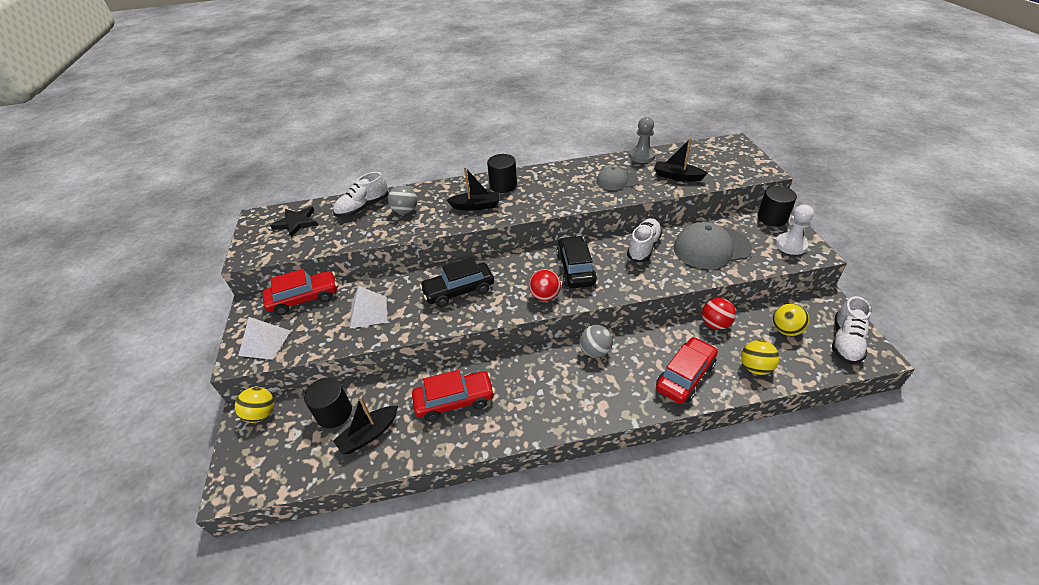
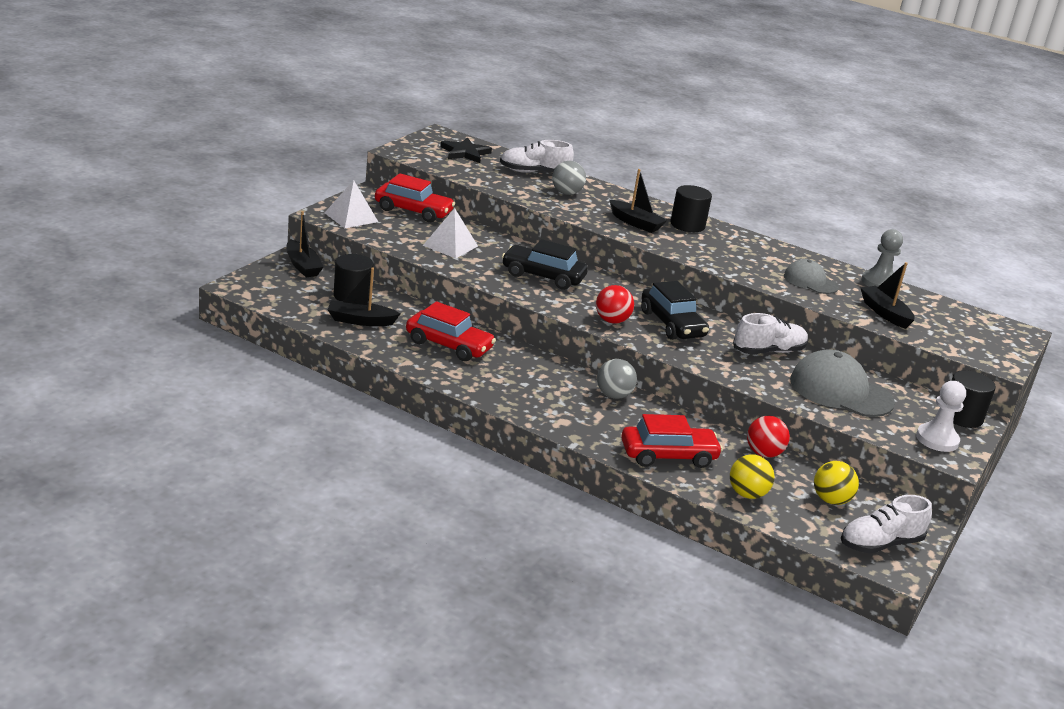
camera: 35 degrees right, 15 degrees down
yellow ball [235,387,274,423] -> black boat [287,211,323,277]
black car [556,236,597,288] -> black car turned 120 degrees clockwise [641,281,709,340]

